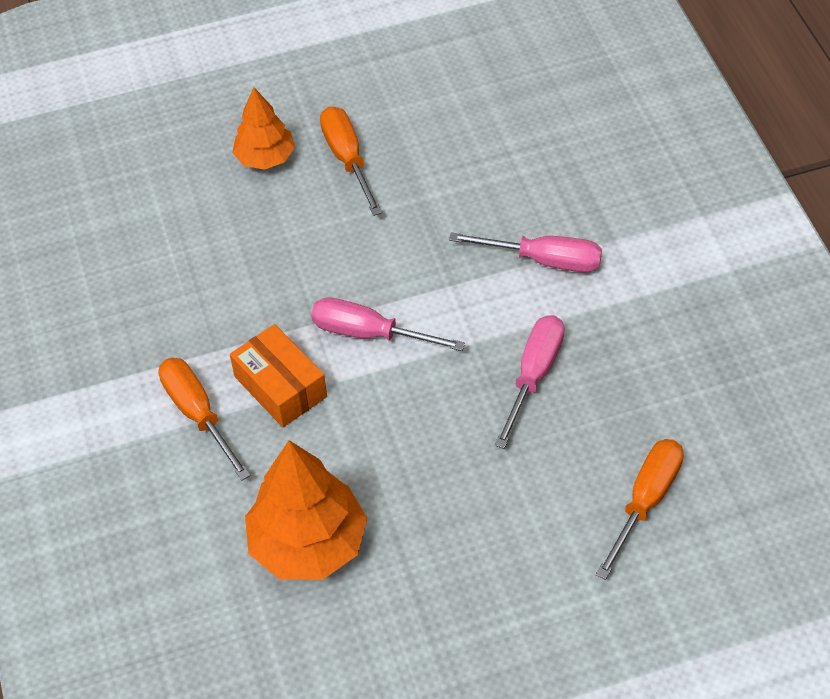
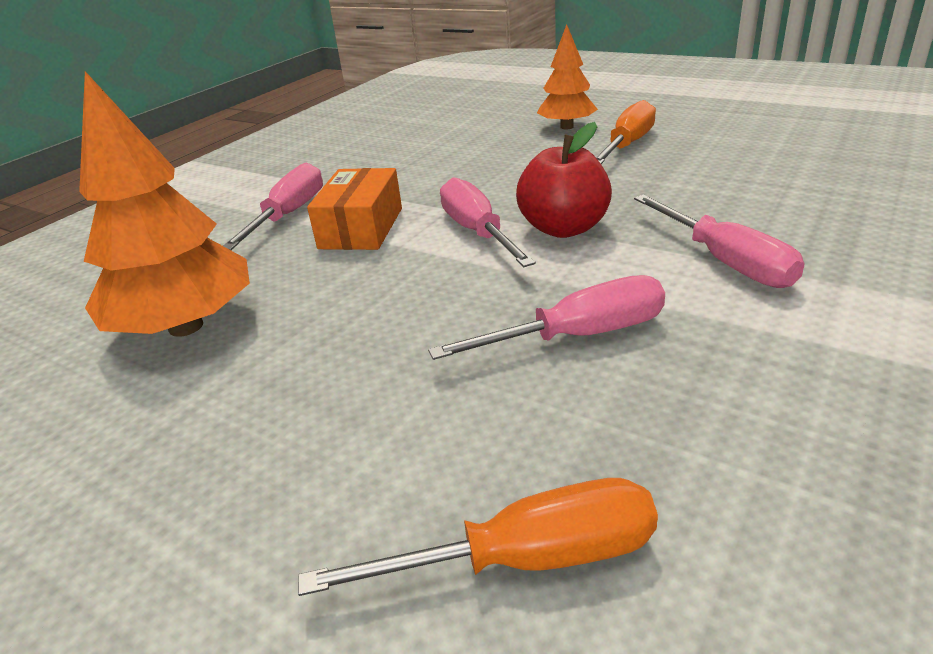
camera: 50 degrees right, 20 degrees down
orange screwdriver [158,358,251,481] -> pink screwdriver [223,163,323,250]
none -> red apple [516,122,612,238]

